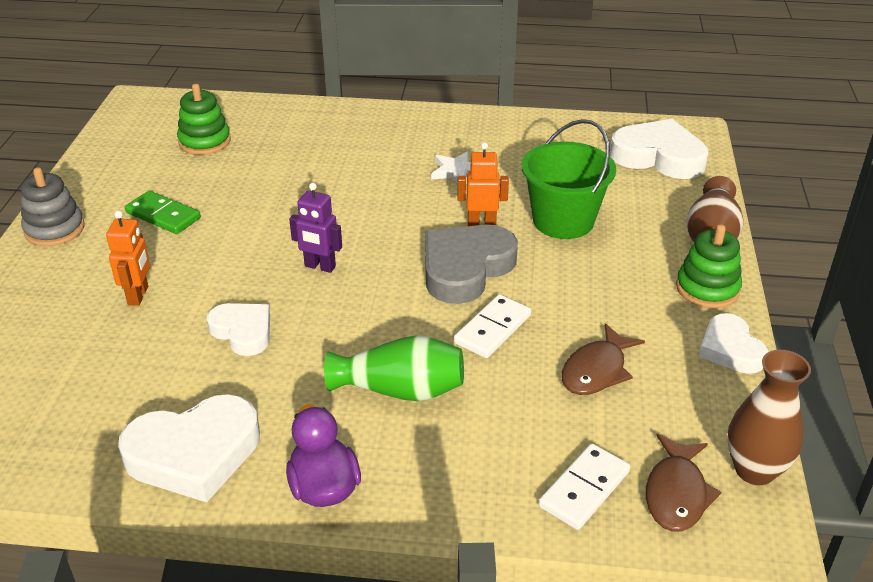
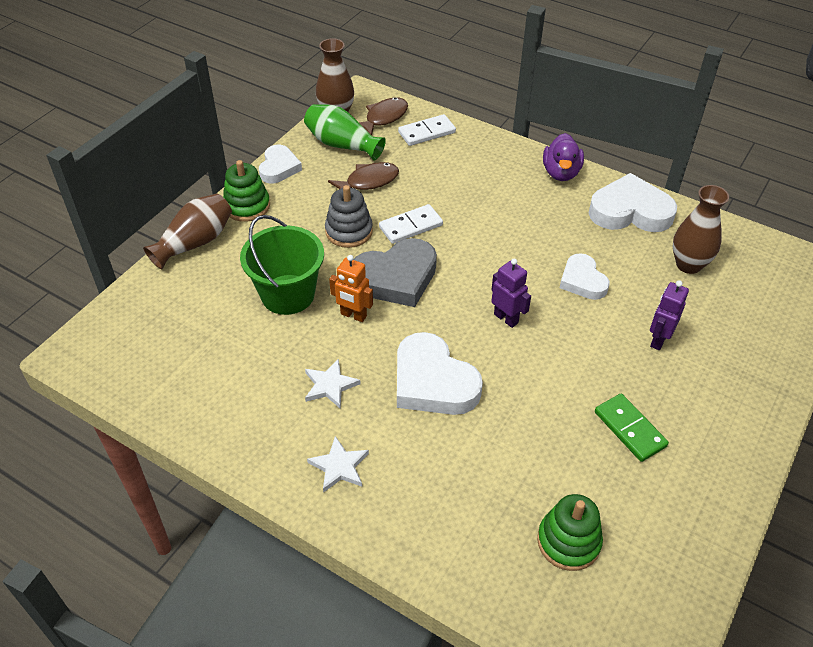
camera: 155 degrees left, 10 degrees up
grey stacking toy [21,167,85,246] -> grey stacking toy moved to [325,185,373,248]
orange robot [106,211,150,306] -> purple robot [650,280,689,350]
green vase [324,335,464,401] -> green vase moved to [304,104,386,161]
white heart [610,119,708,179] -> white heart moved to [397,332,483,415]
none -> white star [307,436,369,493]
none -> brown vase [673,185,729,274]

